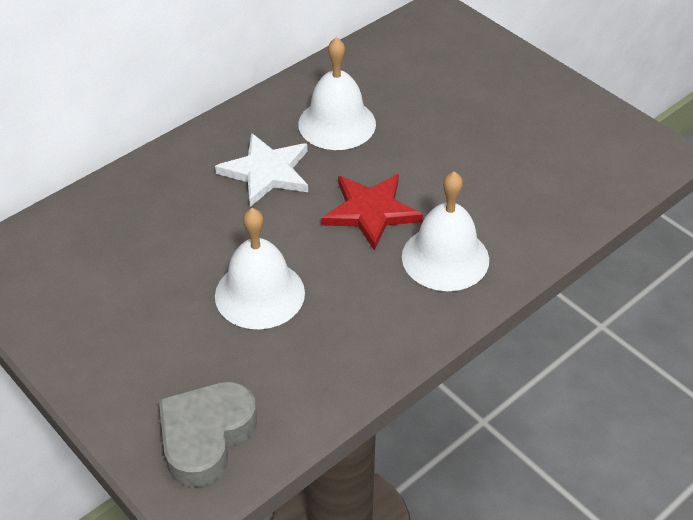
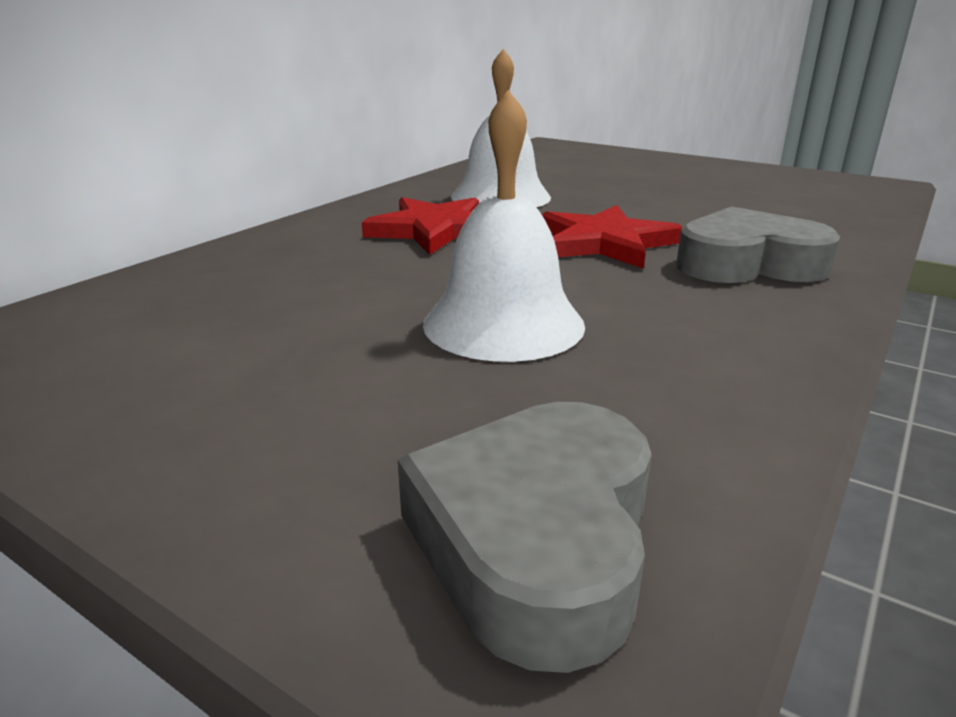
camera: 15 degrees left, 20 degrees down
white star [215,133,308,207] -> red star [362,197,479,255]
white bell [402,171,489,291] -> grey heart [676,207,840,283]

